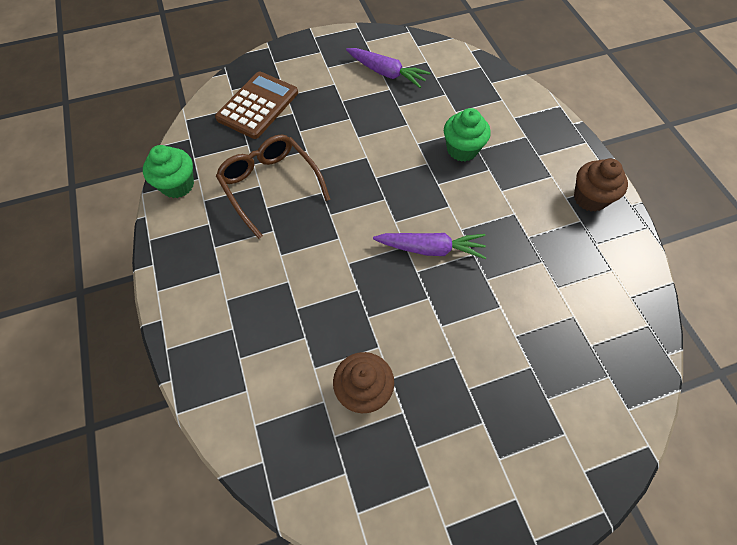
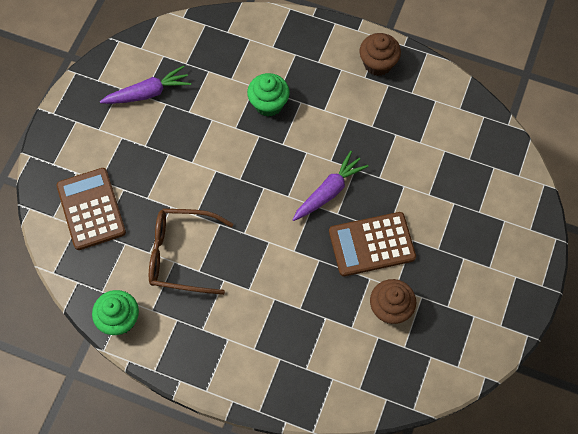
camera: 50 degrees left, 5 degrees up
none -> brown calculator [329,212,416,276]

